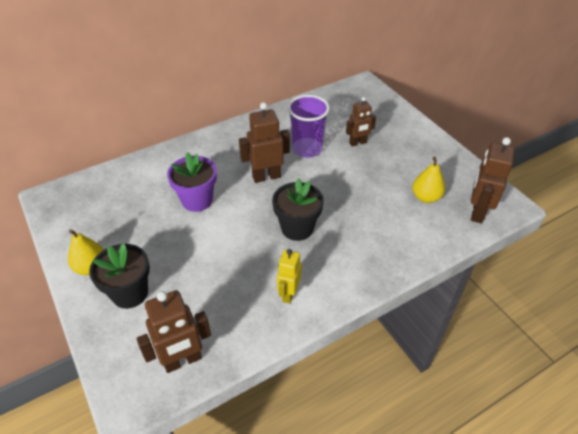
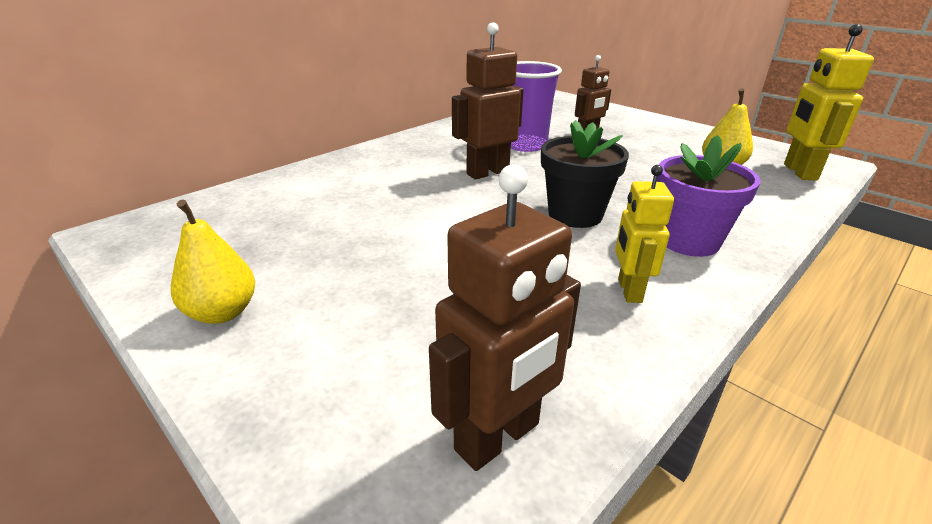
camera: 15 degrees left, 15 degrees down
black flower pot [89,243,150,309] -> none
purple flower pot [167,152,217,212] -> purple flower pot moved to [657,135,761,257]
brown robot [471,137,515,223] -> yellow robot [784,24,874,180]

